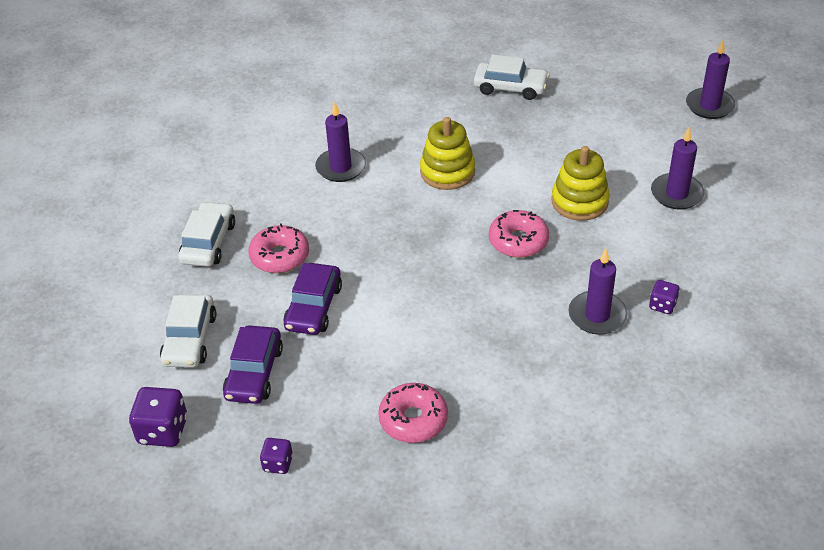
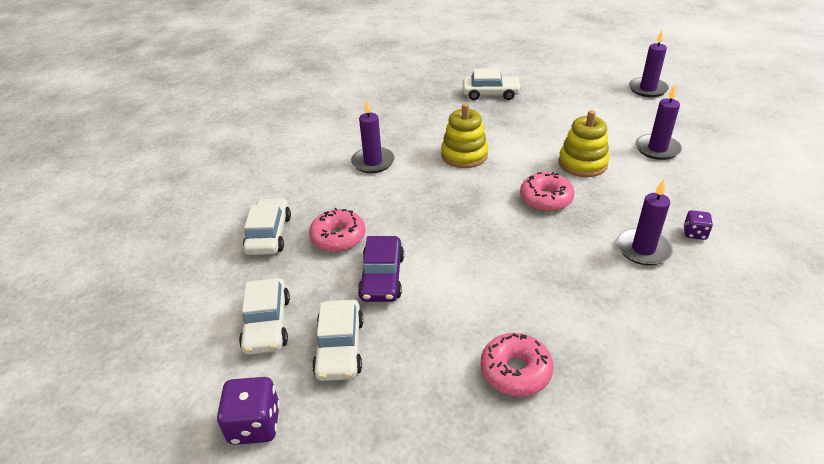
camera: 10 degrees left, 5 degrees down
purple car [223,325,283,404] -> white car [312,300,364,381]
purple dice [260,438,293,474] -> none

